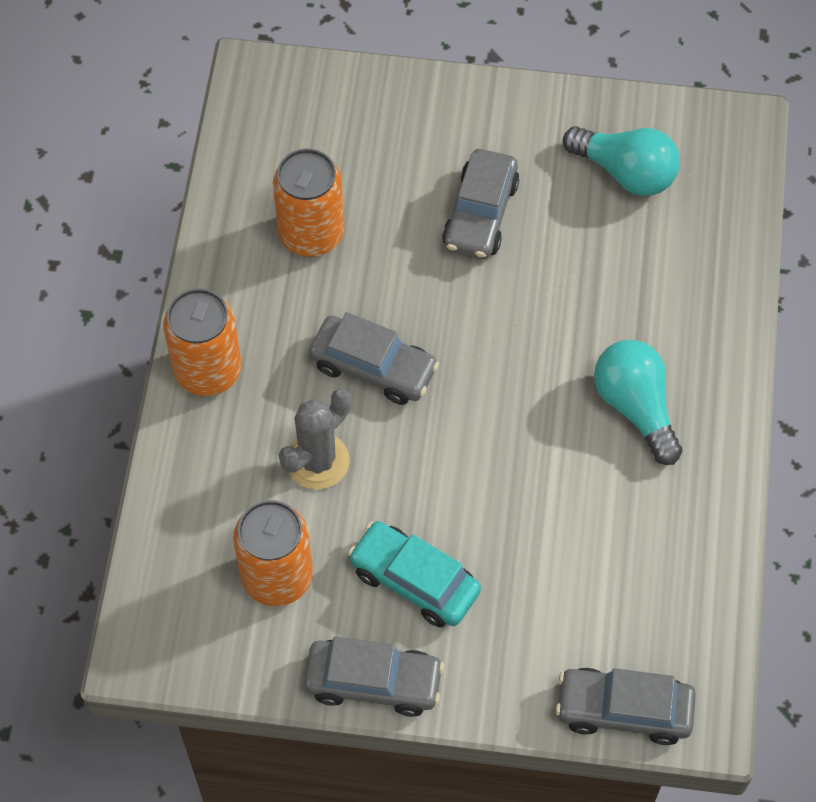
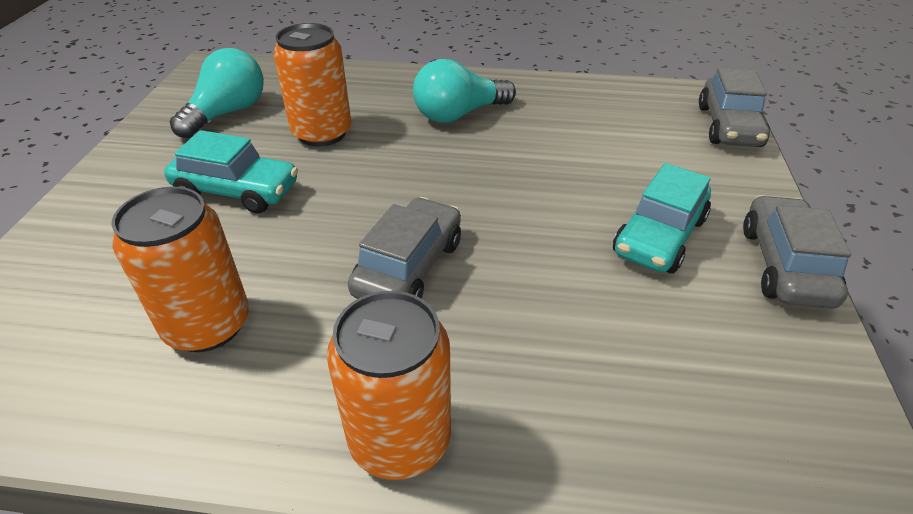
camera: 90 degrees left, 20 degrees down
orange can [233,500,313,606] -> orange can moved to [273,23,351,147]
grey cactus [279,389,351,489] -> none
grey car [442,149,519,259] -> turquoise car [164,130,298,213]

